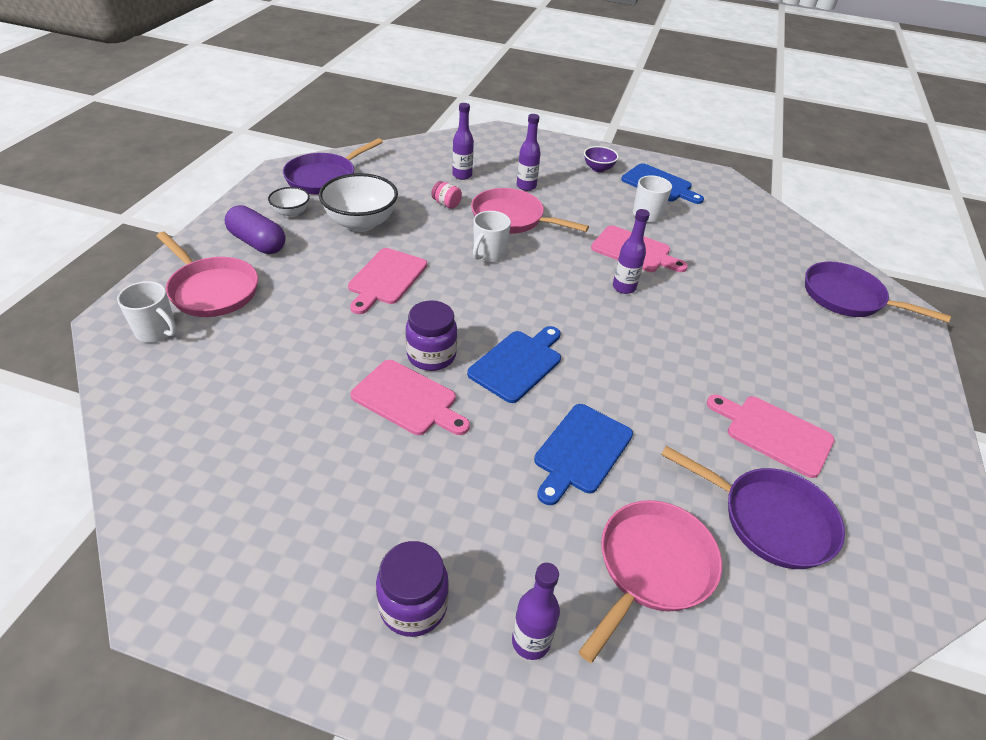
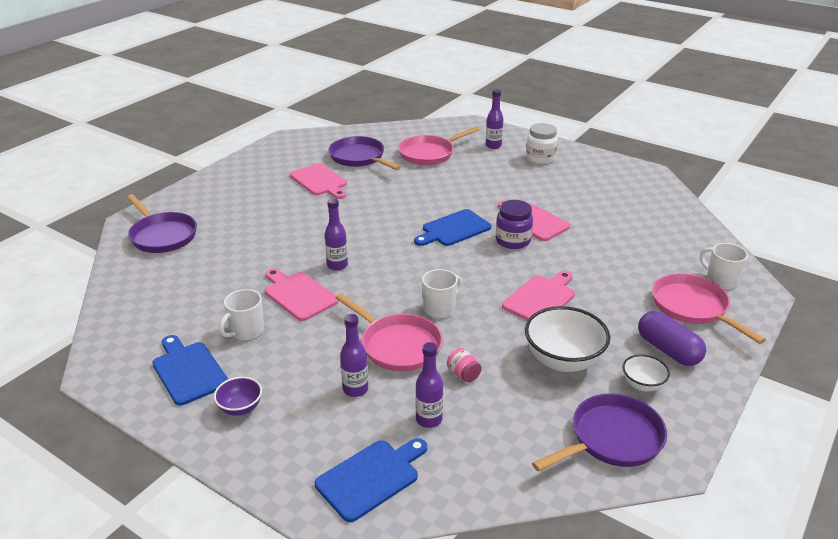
camera: 160 degrees left, 10 degrees down
purple jar [376,541,449,637] -> white jar [526,123,558,164]
blue cutting board [534,404,633,505] -> blue cutting board moved to [315,438,427,522]

